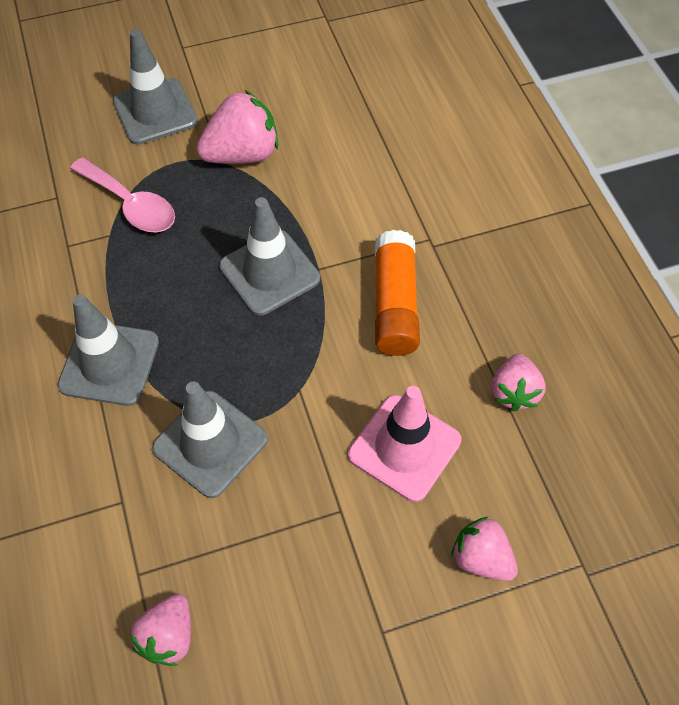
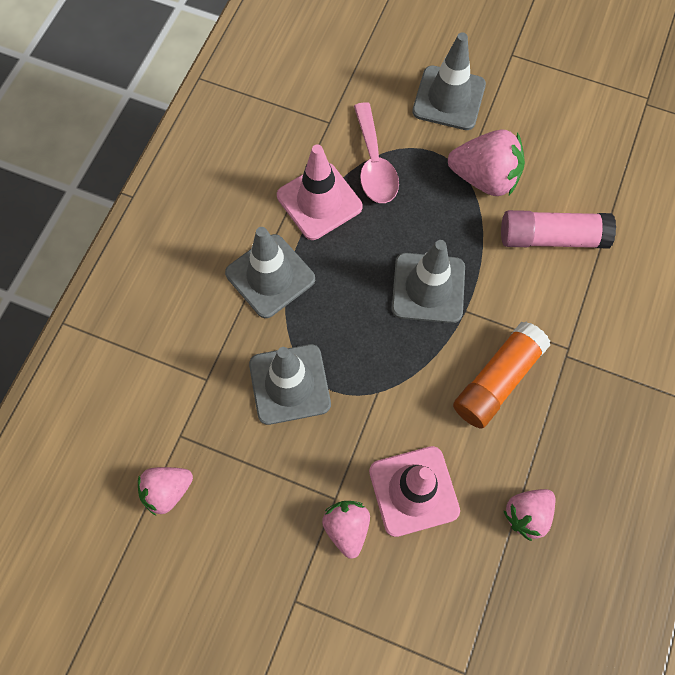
camera: 40 degrees right, 10 degrees up
pink strawberry [451,516,518,581] -> pink strawberry moved to [322,501,370,559]
none -> pink traffic cone [277,144,363,240]
none -> pink glue stick [501,210,616,248]

